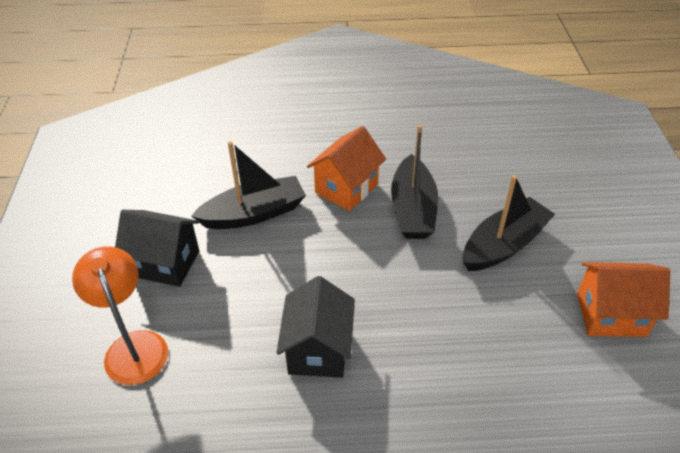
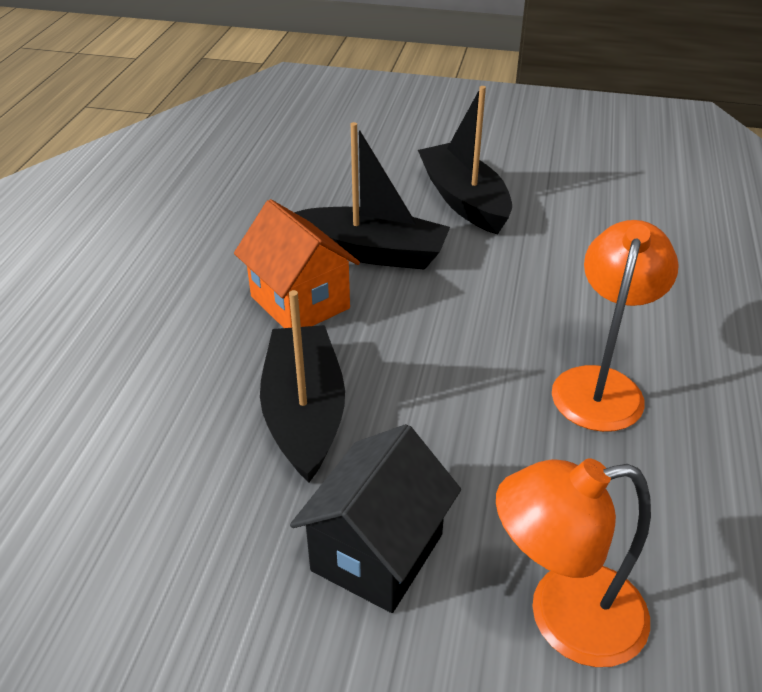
camera: 75 degrees left, 5 degrees down
black house [277,276,355,378] -> orange lamp [552,220,679,432]
orange house [577,262,670,337] -> none

